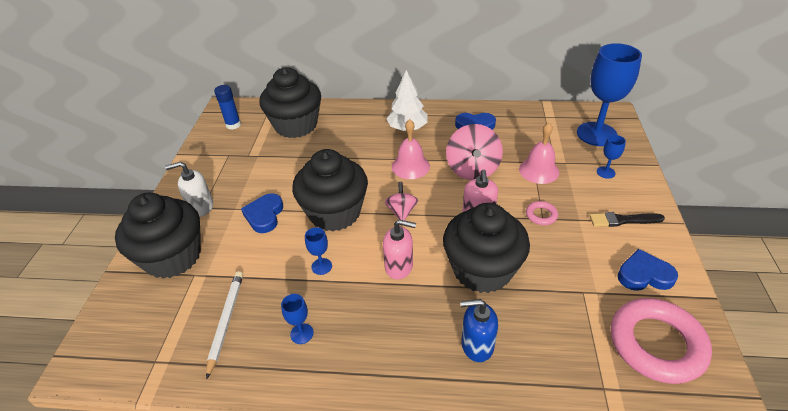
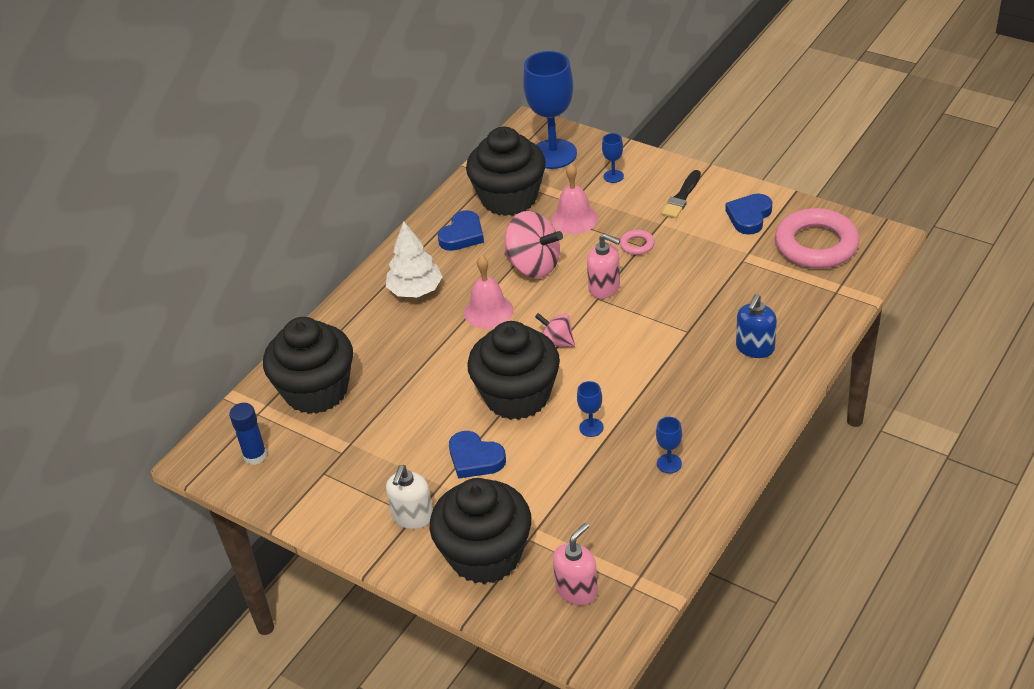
camera: 60 degrees left, 0 degrees up
white pencil [206,271,243,380] -> none
pink soap dispenser [383,219,416,279] -> pink soap dispenser moved to [553,523,598,605]
black cupcake [443,203,530,293] -> black cupcake moved to [466,127,546,216]

